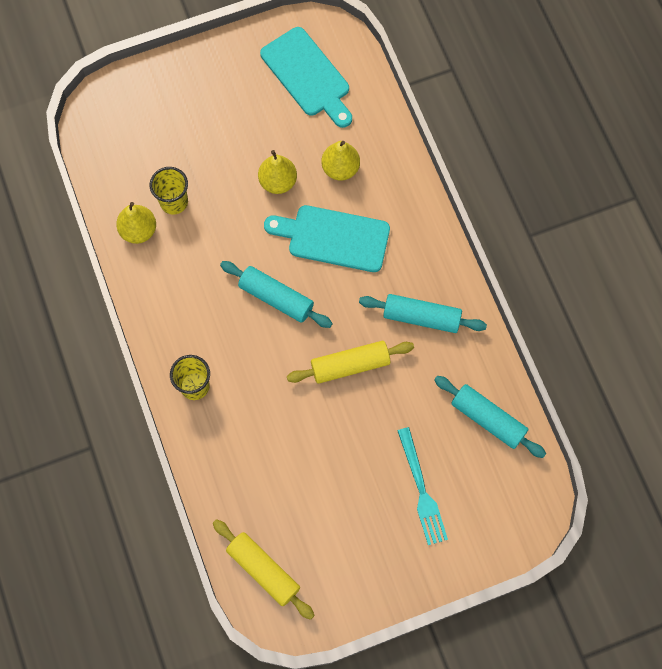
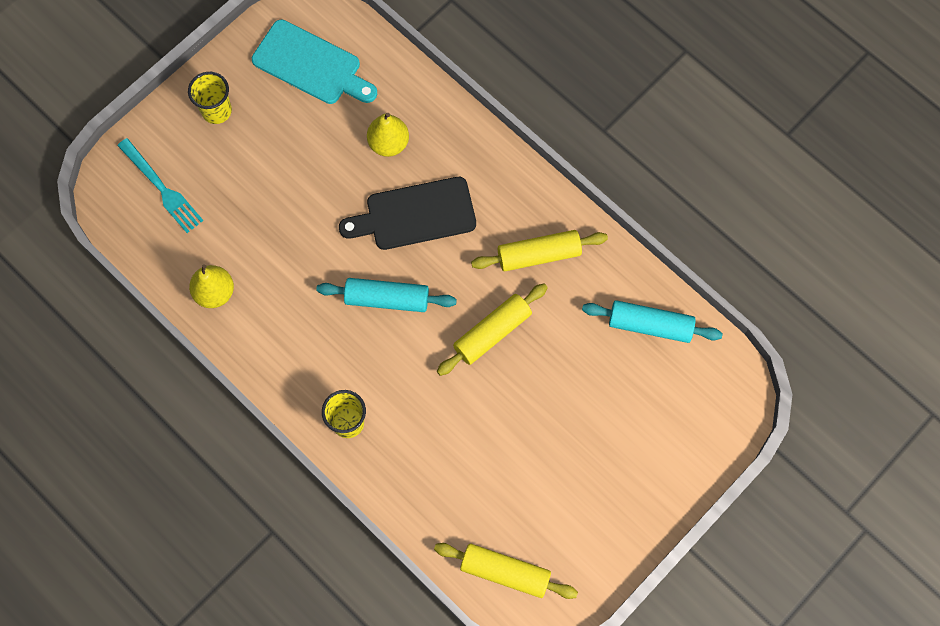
camera: 25 degrees left, 0 degrees up
yellow cup [150,167,188,215] -> yellow cup moved to [188,72,232,124]
yellow pear [258,150,297,194] -> none
turquoise cutting board [264,205,390,272] -> black cutting board [339,177,476,250]
turquoise rolling pin [359,294,487,333] -> yellow rolling pin [471,230,608,271]
turquoise fork [397,427,448,545] -> turquoise fork moved to [117,138,203,233]

